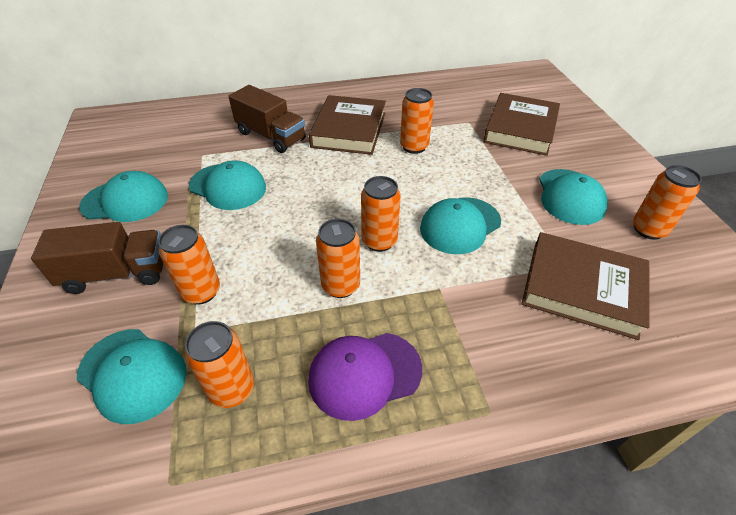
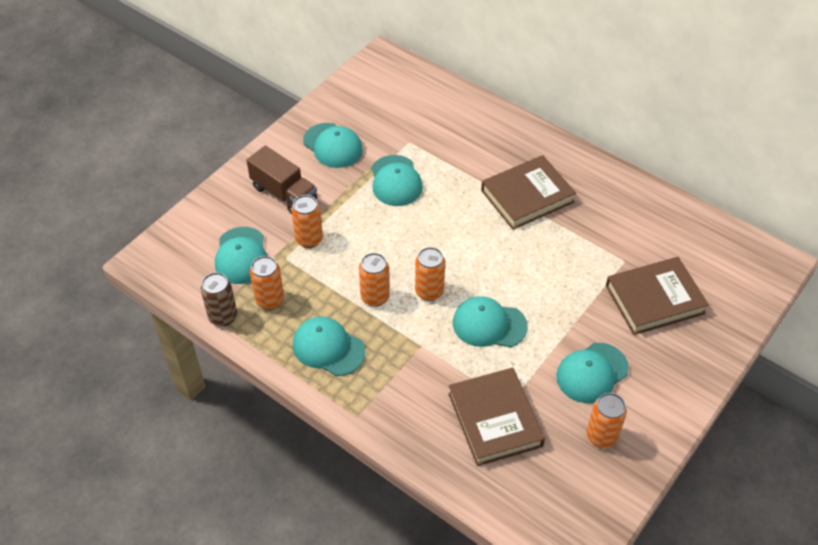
camera: 50 degrees right, 5 degrees up
brown truck [228,85,306,153] -> none
purple cap [308,333,422,421] -> turquoise cap [293,317,366,376]
orange can [400,88,434,154] -> none
none -> brown can [201,272,237,327]

